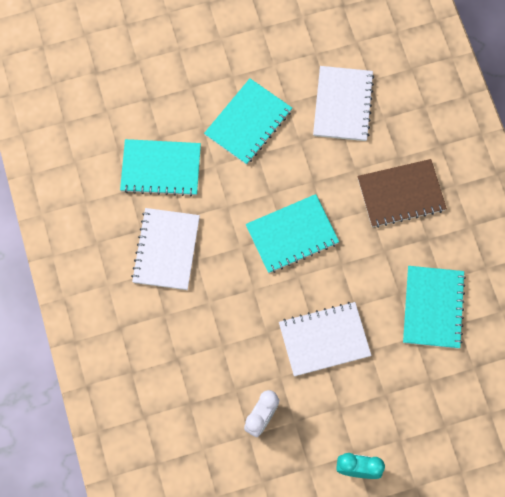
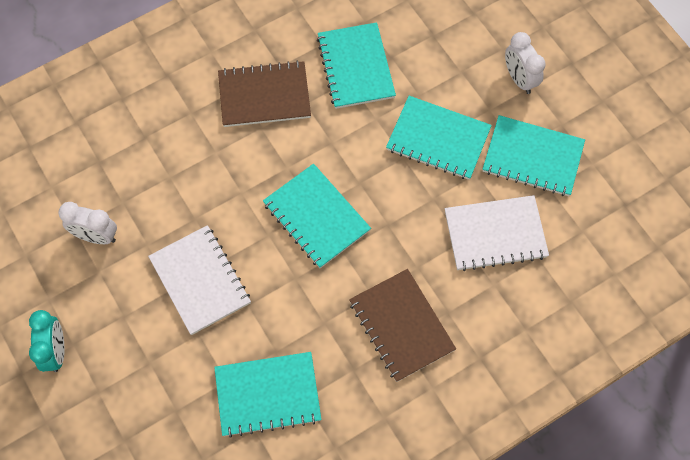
camera: 75 degrees right, 5 degrees down
white notebook [131,208,200,290] -> brown notebook [218,60,311,127]
none -> turquoise notebook [482,115,585,196]
none -> white clock [505,32,546,94]

